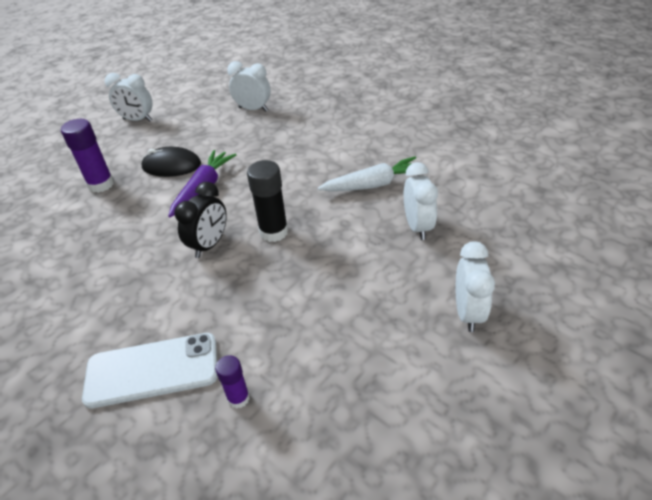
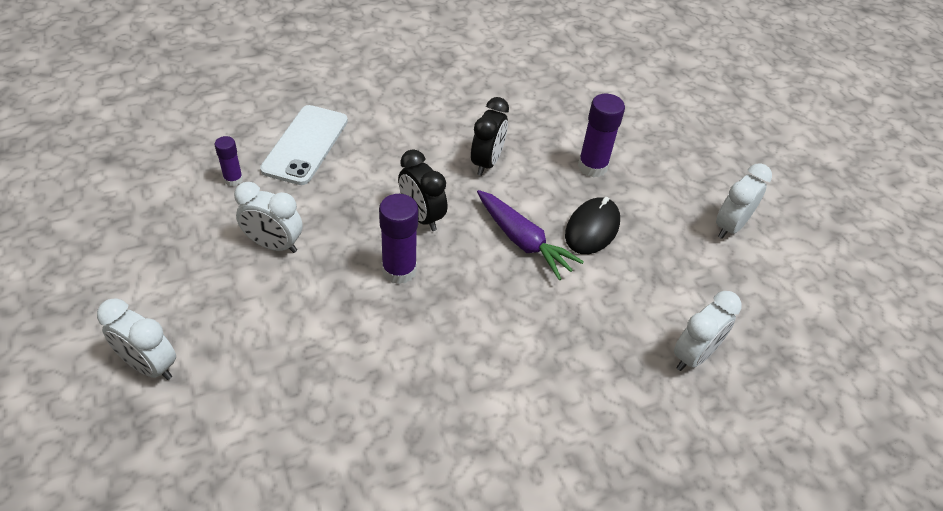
camera: 110 degrees right, 5 degrees up
black glue stick [247,160,288,242] -> purple glue stick [379,194,418,284]
white carrot [318,156,416,191] -> none
white clock [404,162,438,240] -> white clock moved to [234,182,303,253]
none -> black clock [471,97,509,176]

